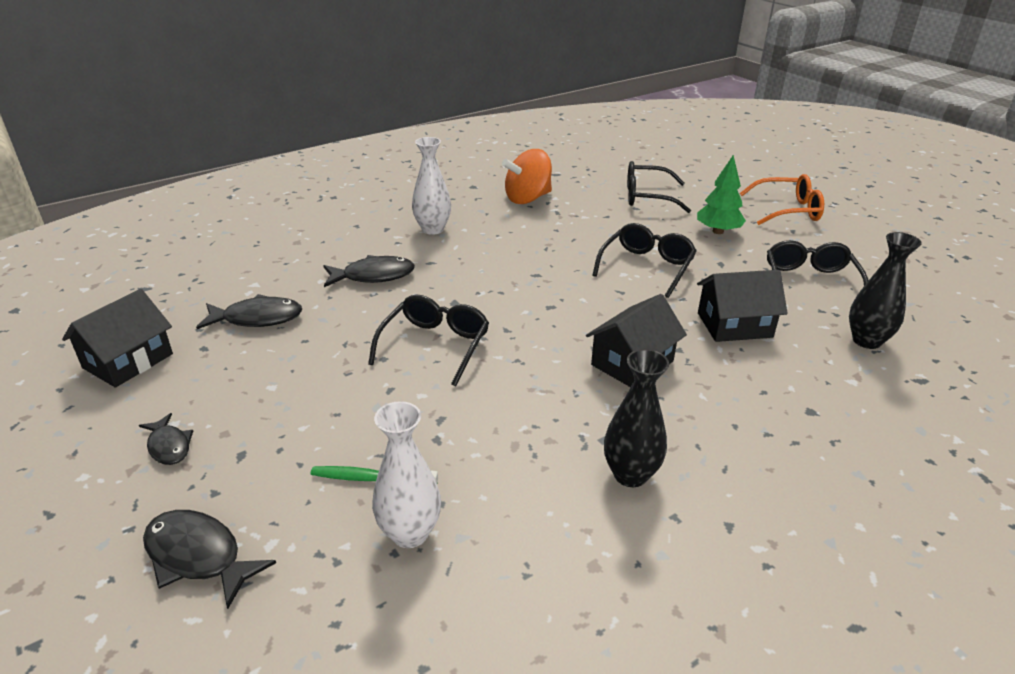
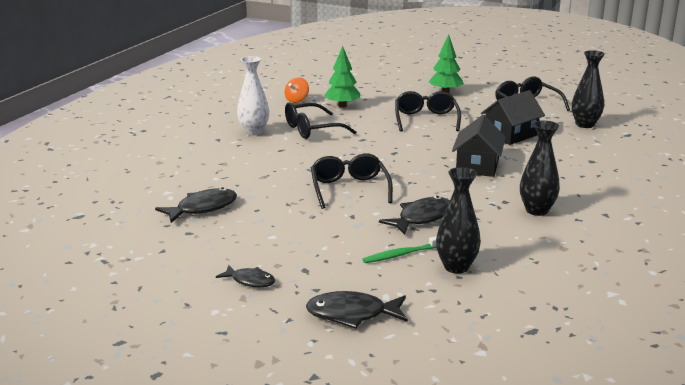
camera: 30 degrees left, 10 degrees down
black house [62,289,173,388] -> none
black fish [323,255,415,287] -> black fish moved to [379,196,450,235]
white vase [372,401,441,548] -> black vase [436,167,481,274]
orange spinning top [502,149,552,204] -> orange spinning top [285,77,309,103], size x0.57
black glasses [627,161,691,213] -> black glasses moved to [285,102,356,139]
orange glasses [740,174,824,225] -> none
none -> green tree [324,46,360,108]

